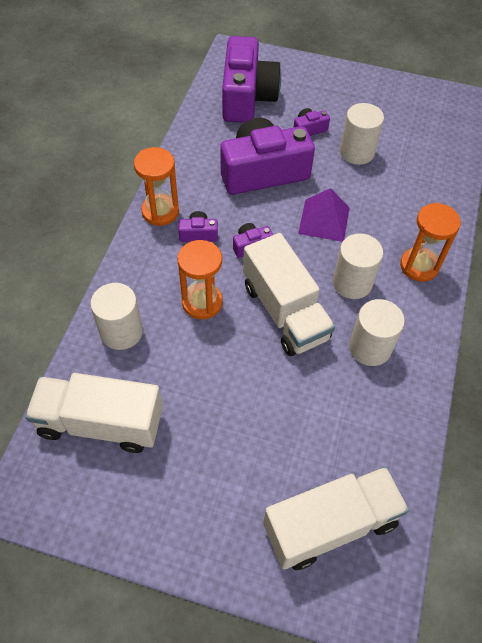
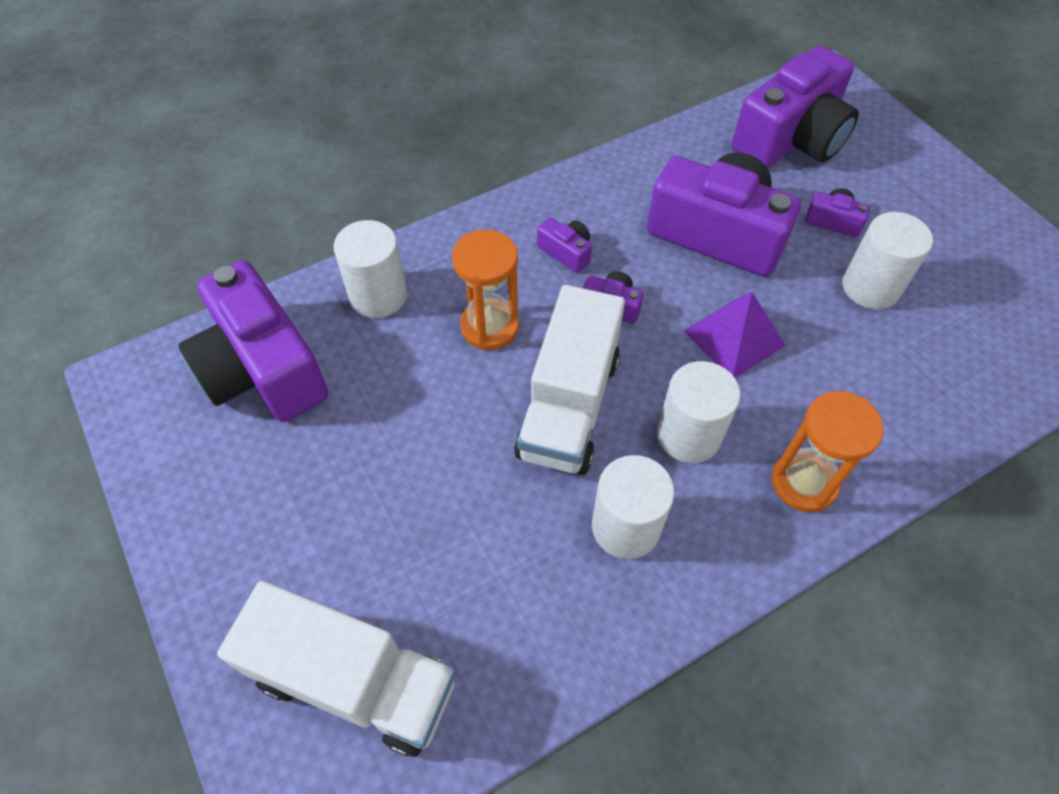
camera: 45 degrees right, 0 degrees up
white truck [25,373,163,453] -> purple camera [178,260,328,422]
orange hourglass [134,147,179,226] -> none

